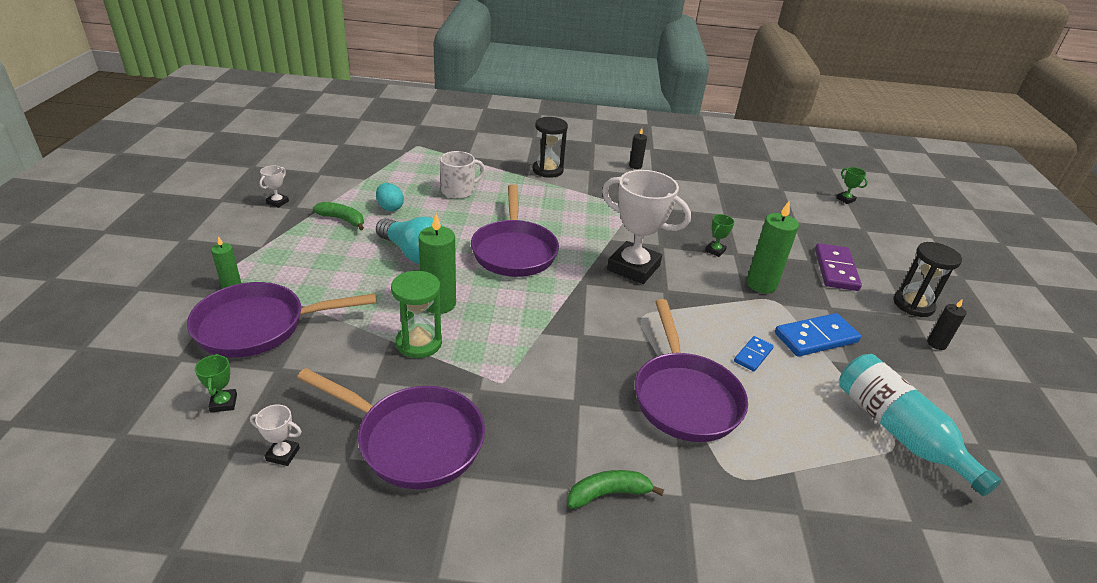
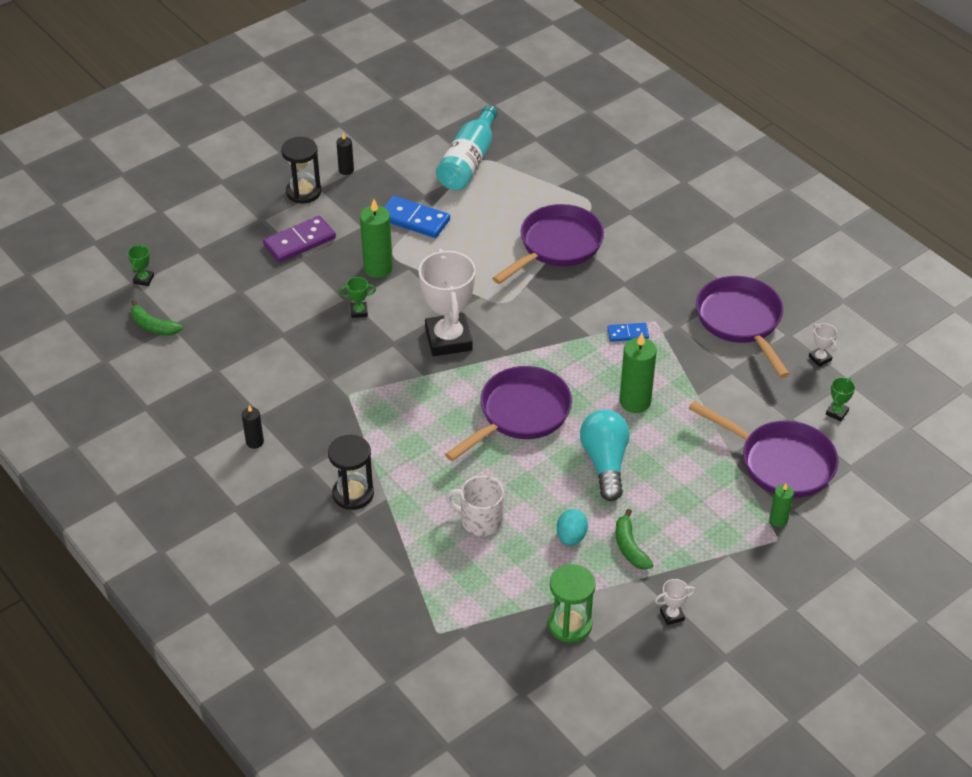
camera: 130 degrees left, 10 degrees up
green hourglass [391,271,442,358] -> green hourglass moved to [548,564,596,643]
green banana [568,470,664,509] -> green banana moved to [131,300,183,336]
blue domino [734,336,774,372] -> blue domino moved to [607,323,649,342]

